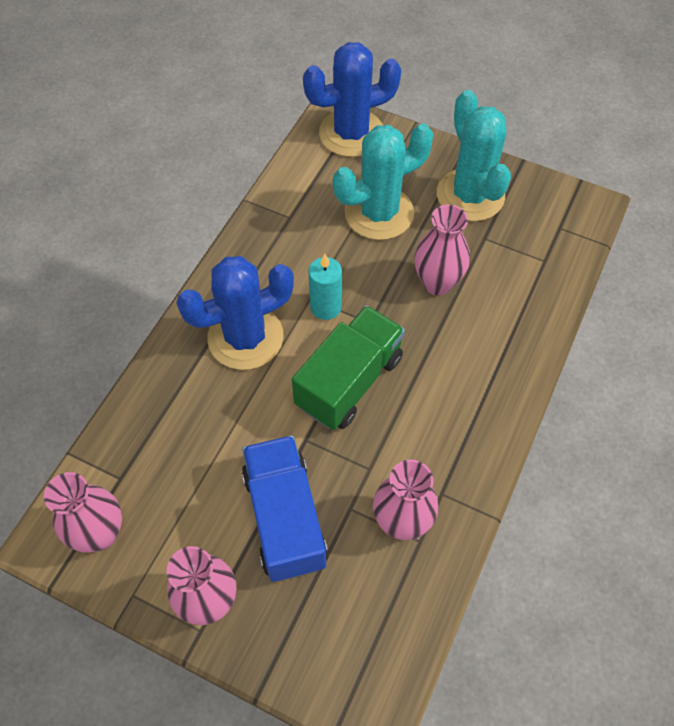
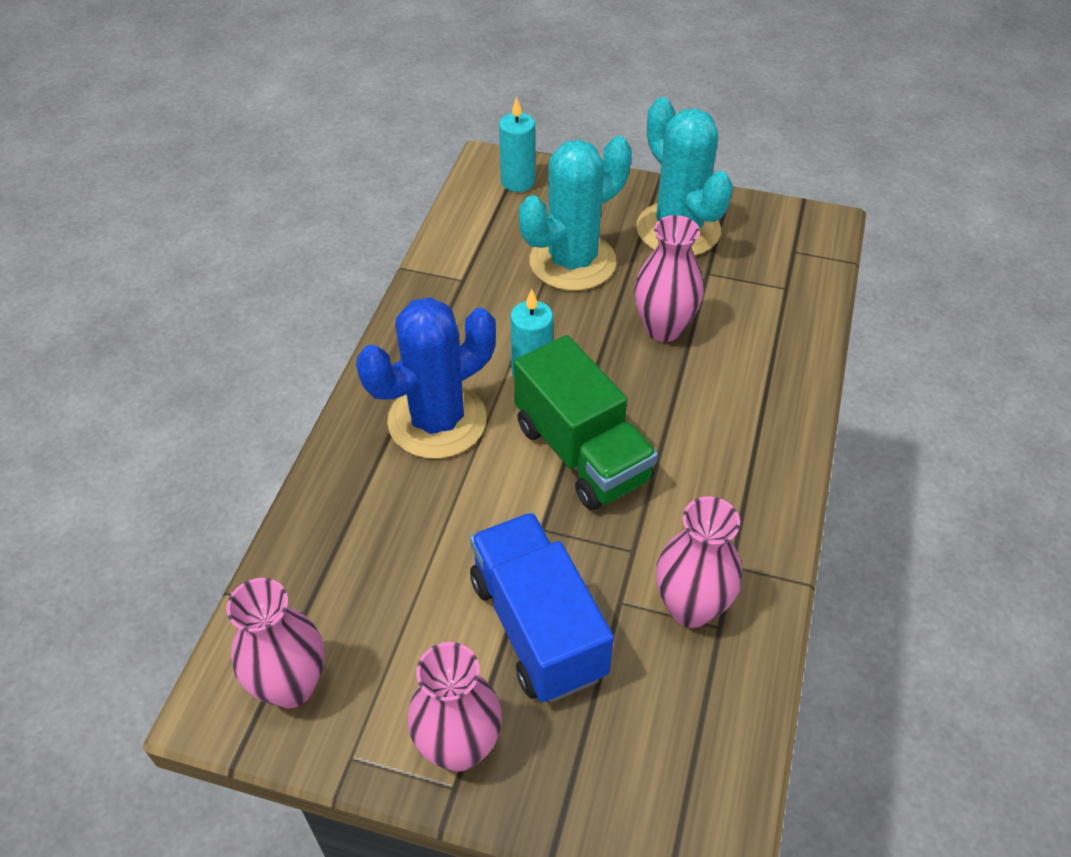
camera: 10 degrees left, 10 degrees down
green truck [292,305,405,430] -> green truck turned 120 degrees clockwise [514,335,658,510]
blue cactus [303,42,401,157] -> turquoise candle [499,97,535,192]

